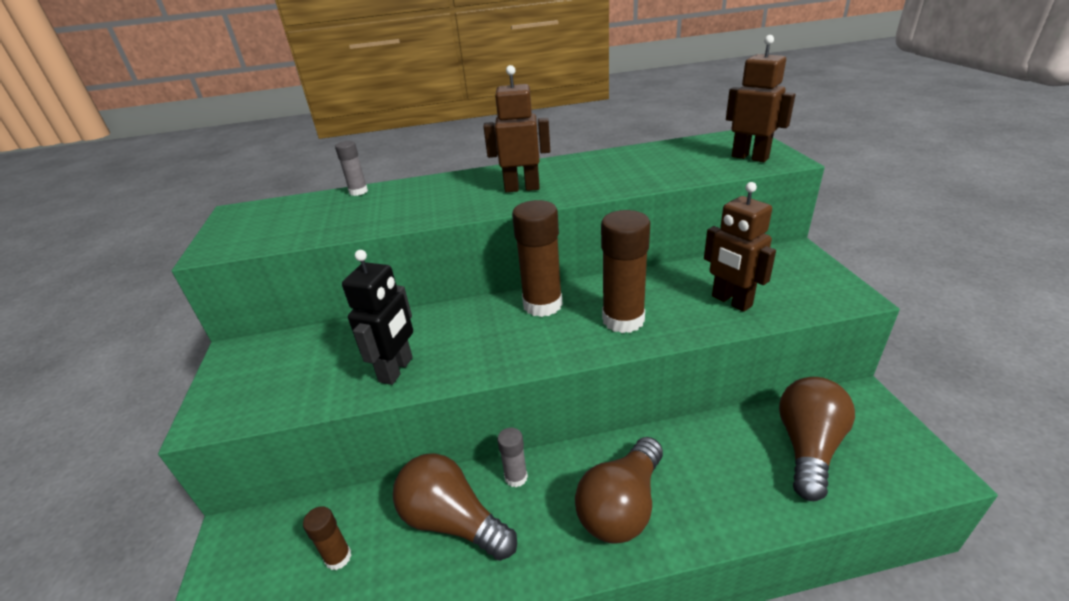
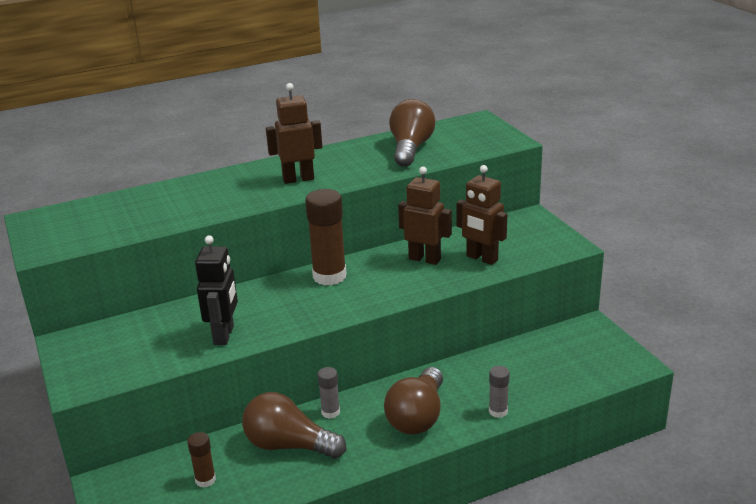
camera: 15 degrees left, 5 degrees down
grey glue stick [335,141,368,196] -> grey glue stick moved to [489,366,510,418]
brown glue stick [601,210,650,333] -> none
brown robot [726,35,796,162] -> brown robot moved to [398,167,452,265]
brown light bulb [779,377,855,501] -> brown light bulb moved to [389,99,436,167]

